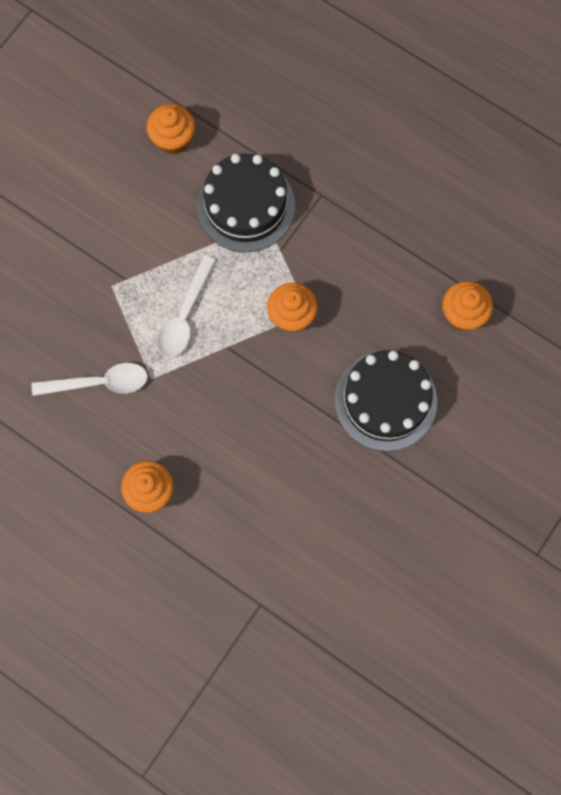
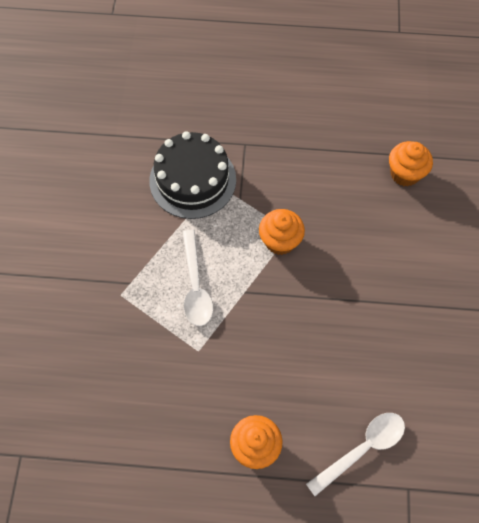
camera: 30 degrees left, 10 degrees down
white spoon [31,363,148,396] -> white spoon moved to [306,413,405,496]
orange cupcake [147,104,195,154] -> none
black cake [335,350,437,451] -> none

